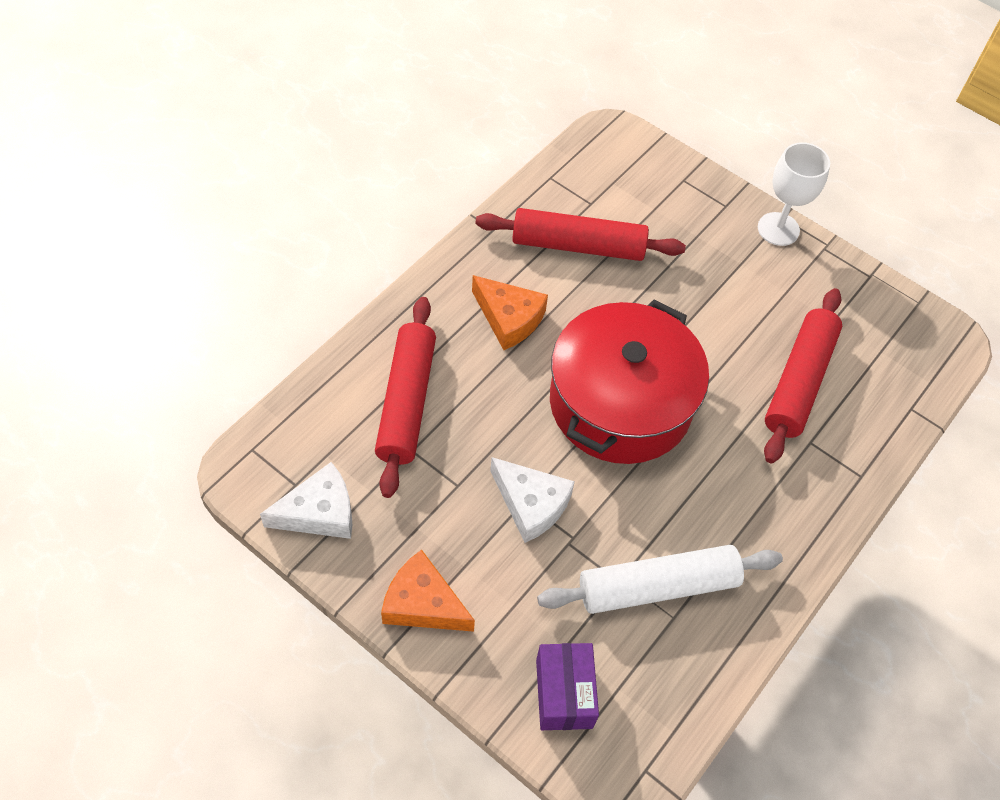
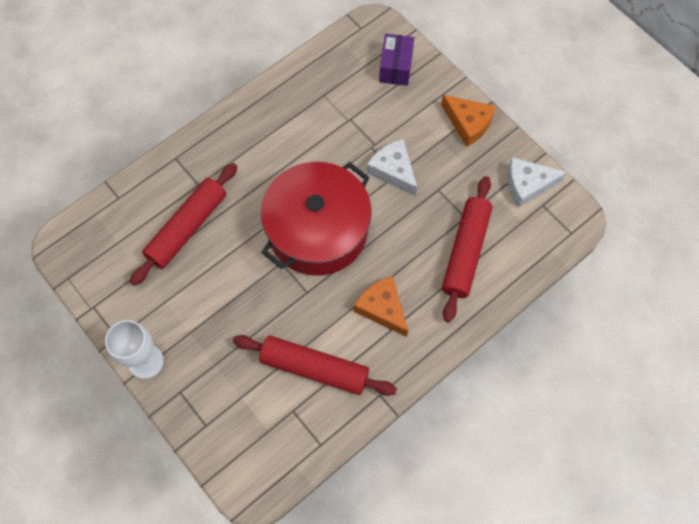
camera: 165 degrees left, 10 degrees up
white rolling pin [537,545,783,614] -> none

